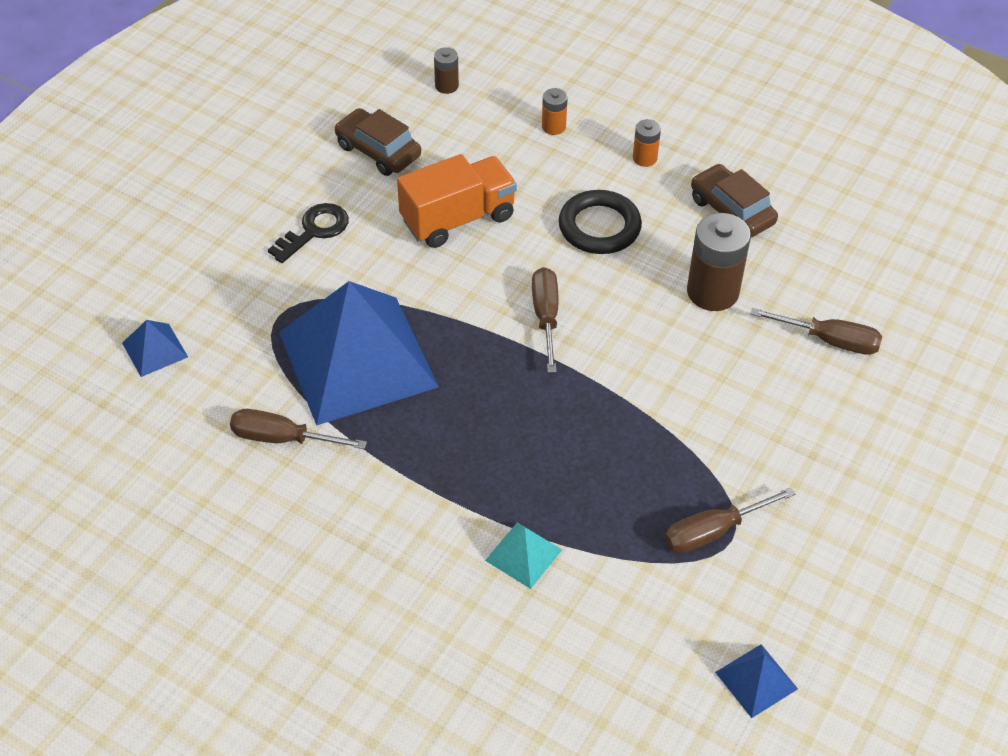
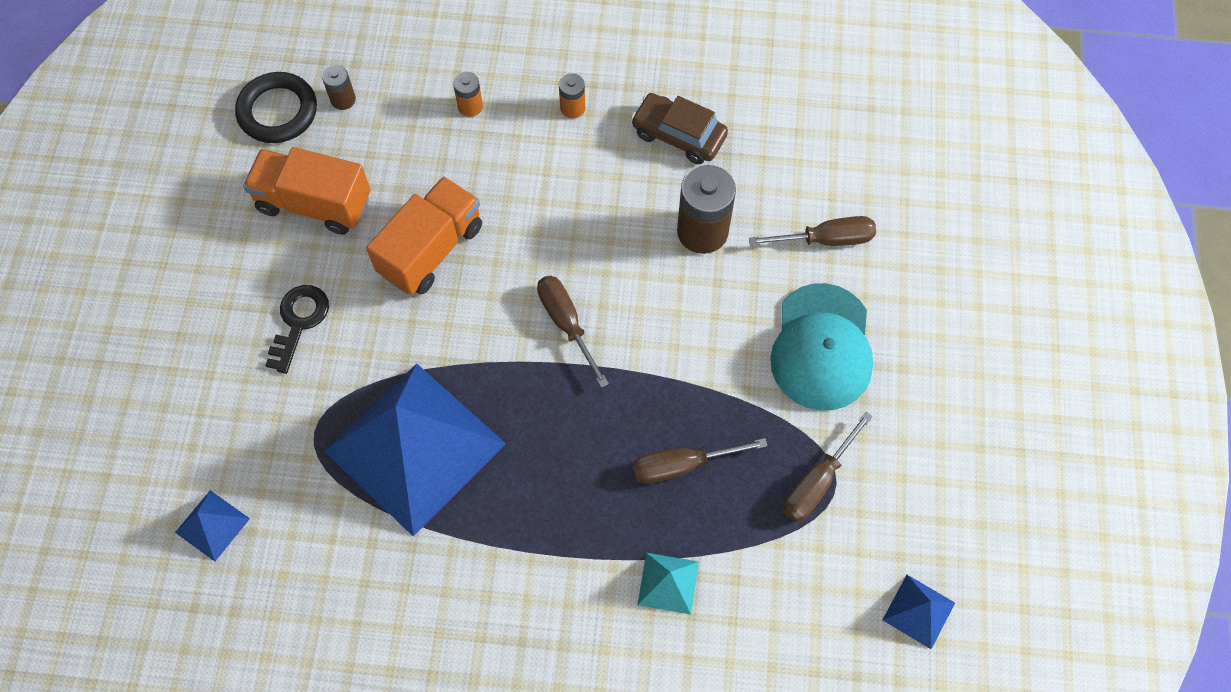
camera: 25 degrees left, 15 degrees up
brown screwdriver [230,409,367,449] -> brown screwdriver moved to [633,438,767,484]
brown car [334,108,421,176] -> orange truck [243,147,371,235]
black ring [559,190,642,254] -> black ring moved to [235,72,317,143]
none -> turquoise cap [770,283,873,411]

